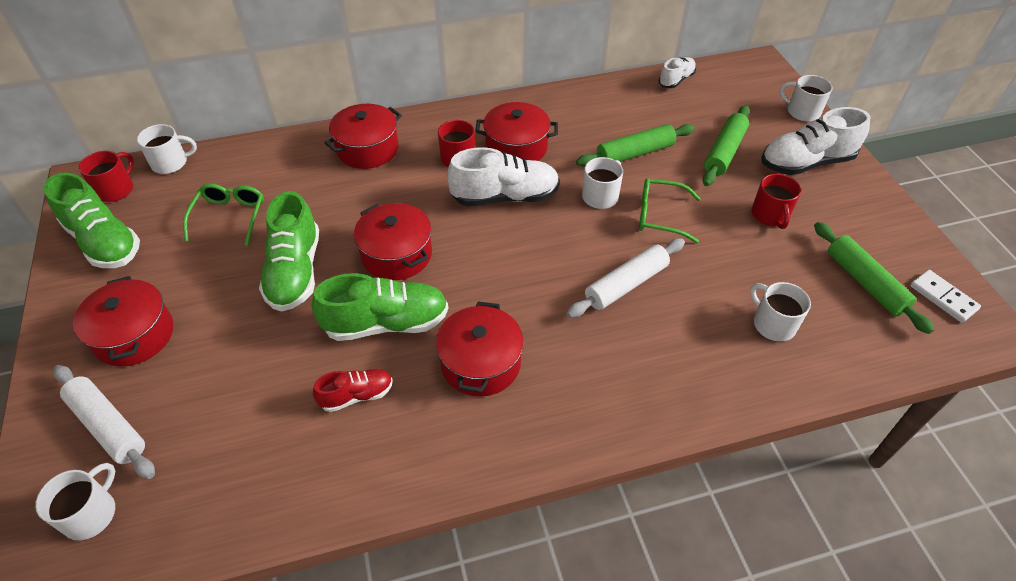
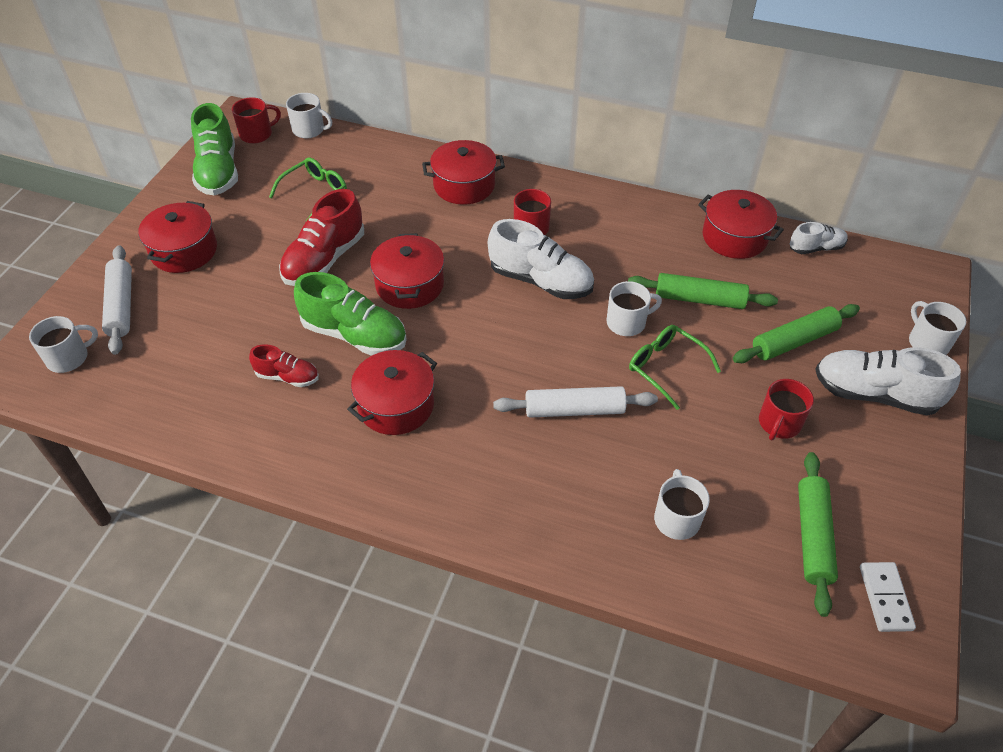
camera: 35 degrees right, 0 degrees up
green shoe [259,191,319,312] -> red shoe [279,189,364,286]
red pot [475,102,558,161] -> red pot moved to [698,190,784,259]

